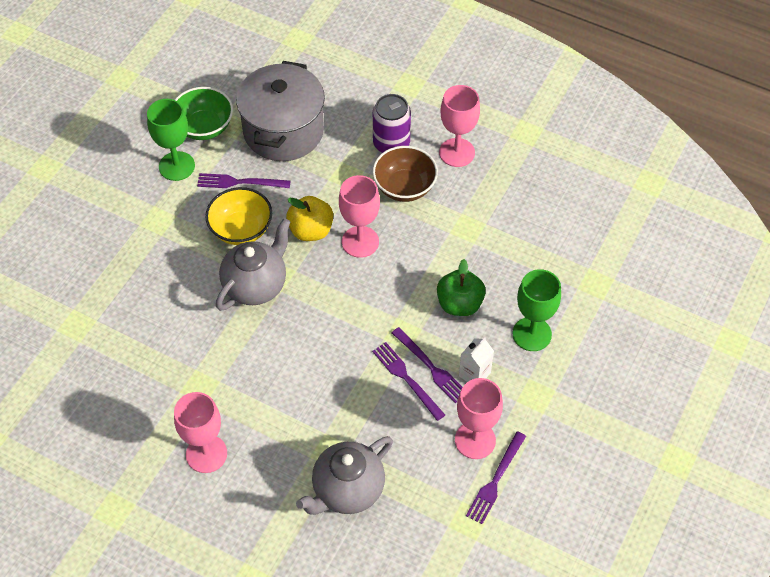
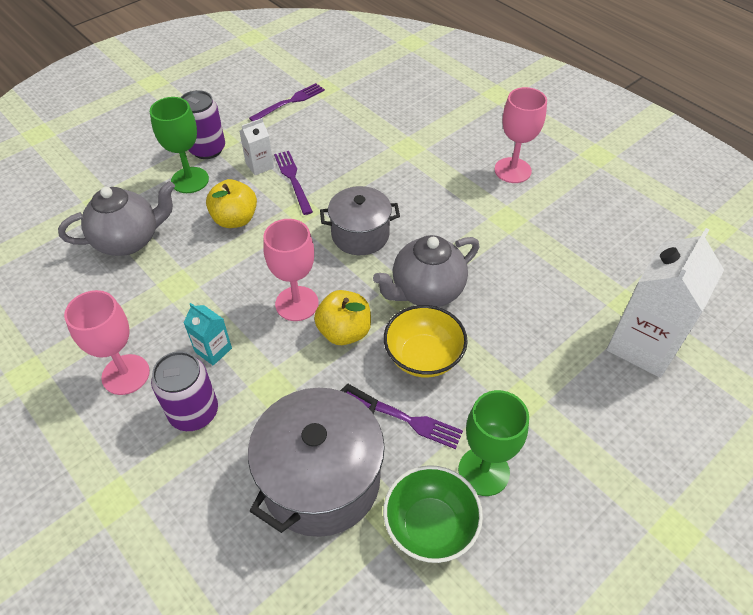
camera: 160 degrees left, 5 degrees down
grey teapot [296,436,393,515] -> grey teapot moved to [58,181,175,256]
purple fork [372,342,445,421] -> none
brown bowl [373,146,438,202] -> turquoise carton [184,303,232,365]
green apple [437,259,486,316] -> yellow apple [206,179,257,228]
pink goblet [455,378,503,459] -> none
none -> purple can [180,90,225,159]
none -> grey pot [320,186,400,255]
none -> white carton [606,228,724,378]

